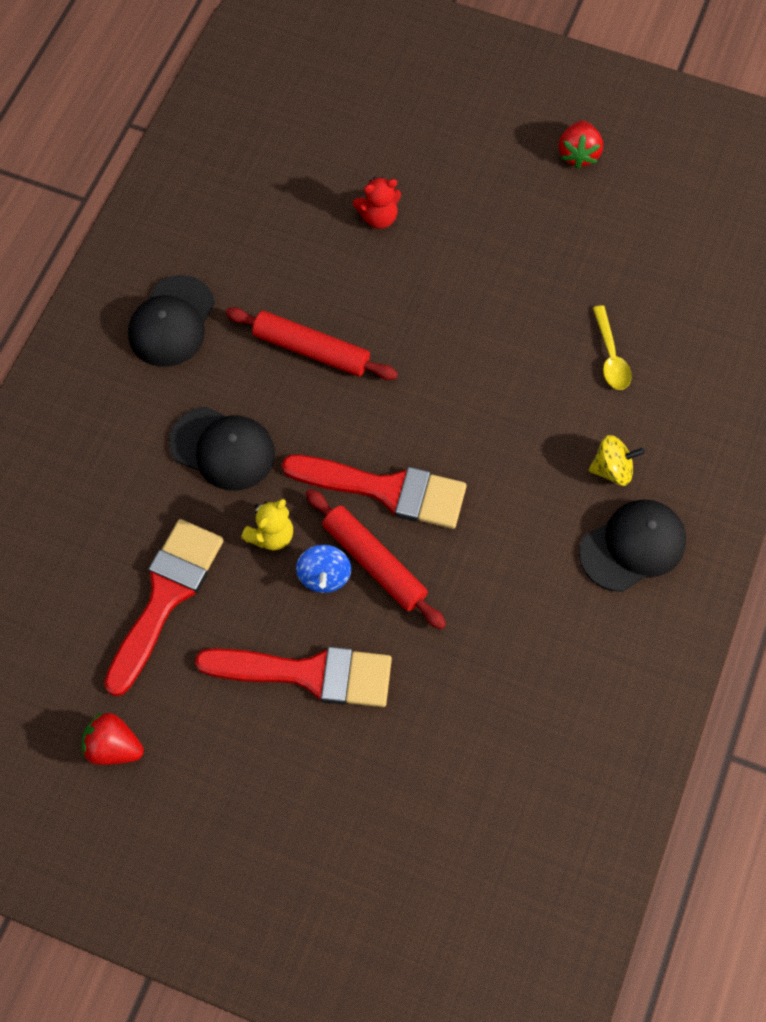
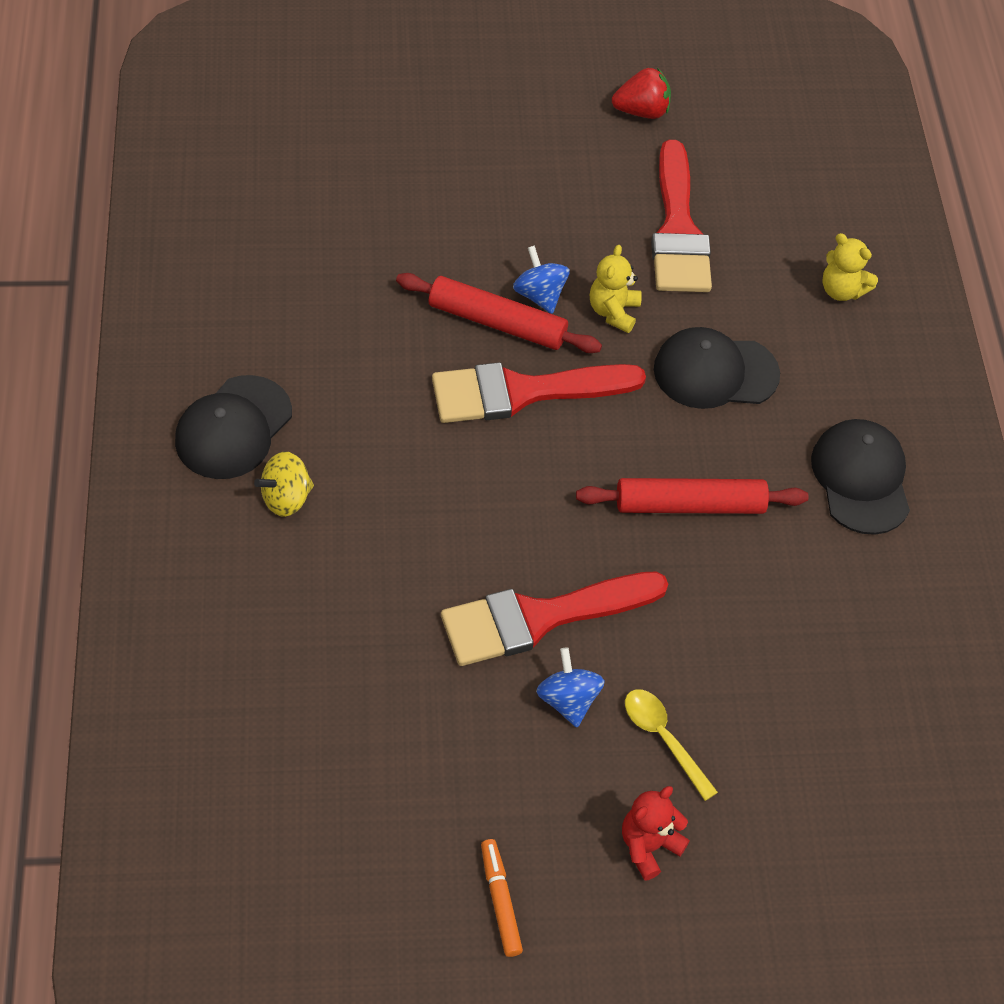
camera: 150 degrees right, 10 degrees down
red brush [195,646,392,707] -> red brush moved to [441,572,668,666]
red teddy bear [353,177,401,229] -> red teddy bear moved to [622,786,690,881]
red strawberry [559,121,603,169] -> orange marker [481,839,523,957]
yellow spoon [593,305,632,390] -> yellow spoon moved to [625,689,718,801]
none -> blue spinning top [536,647,605,727]
none -> yellow teddy bear [822,233,878,301]

